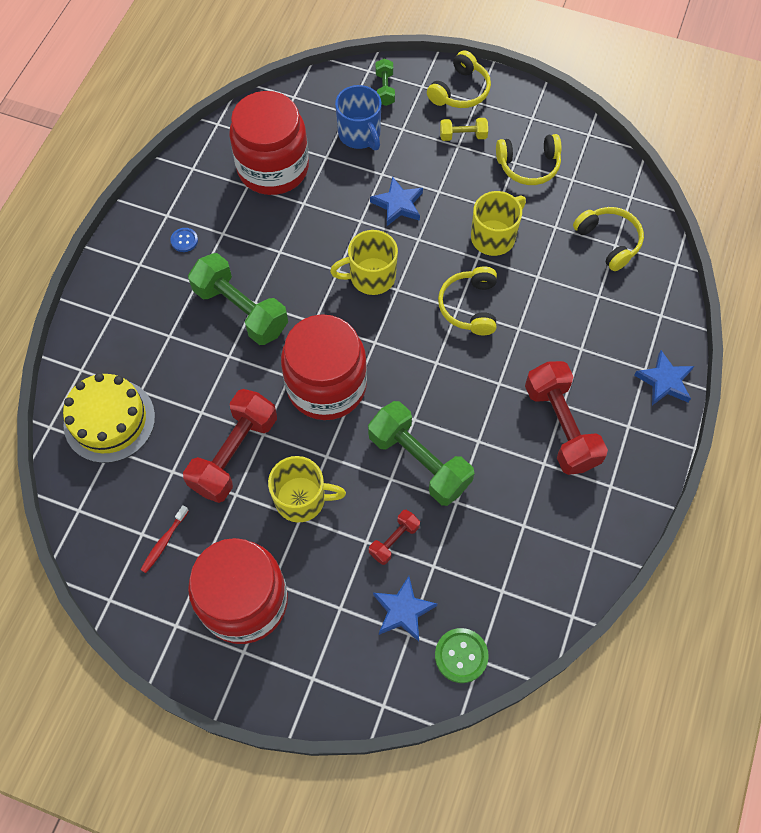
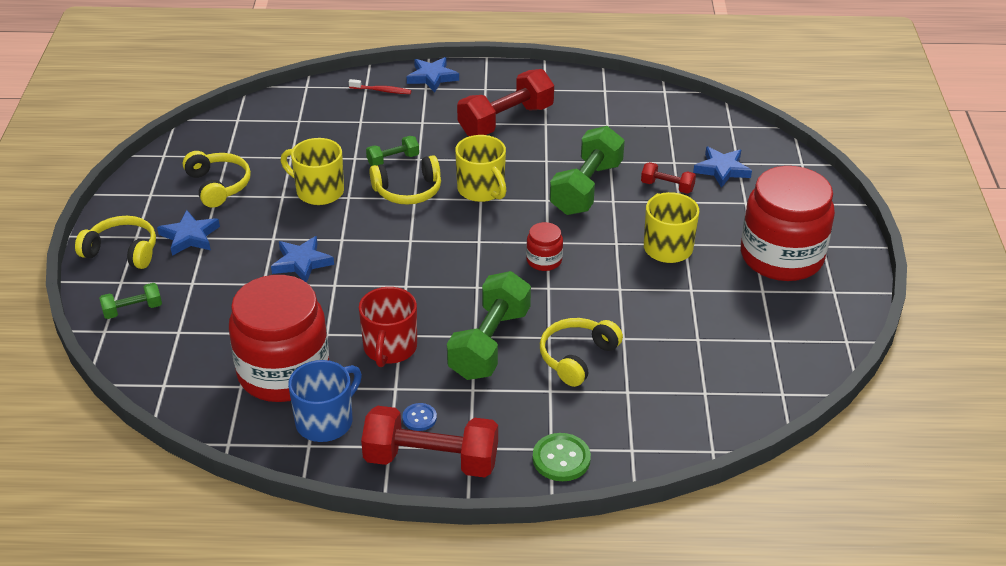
camera: 110 degrees left, 25 degrees down
yellow cake [63,373,155,463] -> none
red toothbrush [141,505,189,573] -> red toothbrush moved to [349,79,411,94]
red dumbbell [183,389,277,503] -> red dumbbell moved to [361,406,498,478]
red jar [281,314,367,420] -> red jar [526,222,563,271], size x0.43
yellow mug [330,230,398,295] -> yellow mug moved to [455,135,507,202]
blue mug [335,85,382,150] -> blue mug moved to [288,360,362,442]
green button [435,628,489,683] -> green button moved to [533,433,591,481]
yellow dumbbell [440,118,488,141] -> blue star [157,210,220,256]
yellow headphones [573,207,644,271] -> yellow headphones moved to [540,318,623,387]
none -> red mug [359,287,417,367]
none -> green dumbbell [366,136,419,166]

